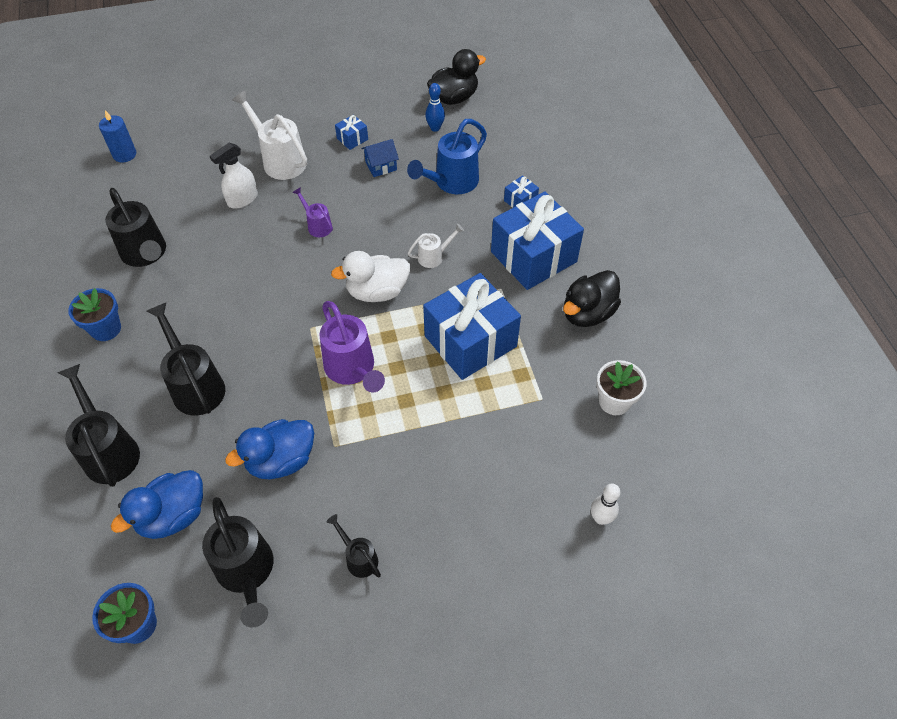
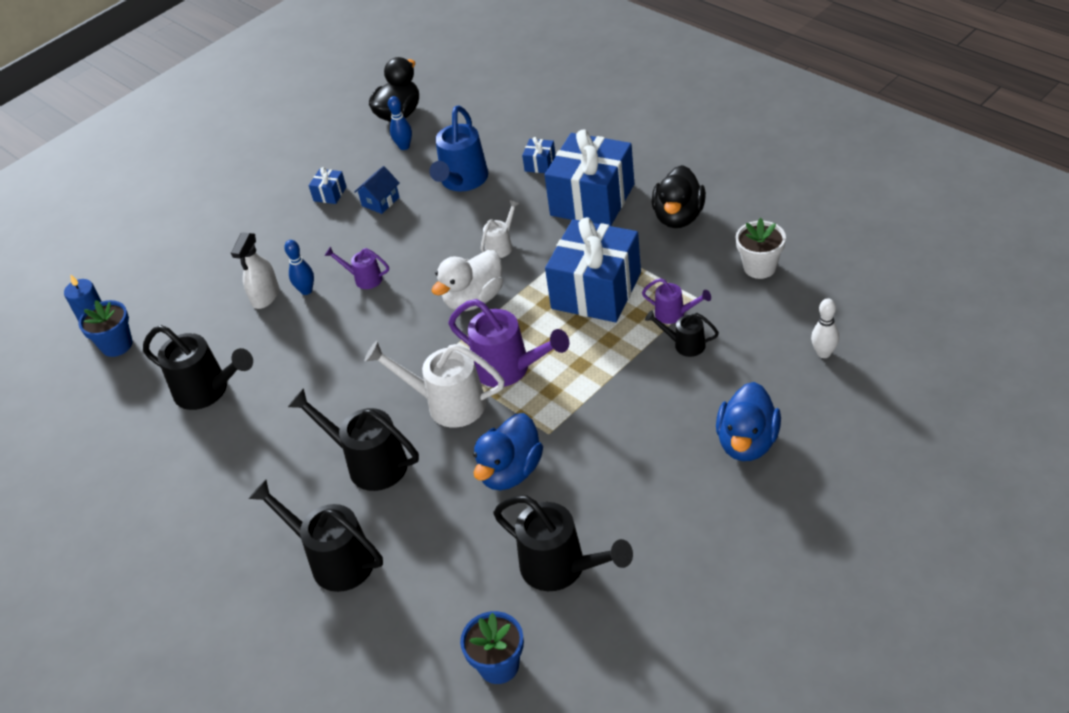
camera: 25 degrees left, 10 degrees down
blue flower pot [68,288,121,341] -> blue flower pot moved to [78,300,133,357]
blue duck [111,470,203,539] -> blue duck moved to [716,382,781,461]
white watering can [232,90,307,180] -> white watering can moved to [364,341,505,428]
black watering can [326,514,381,578] -> black watering can moved to [645,310,719,357]
none -> blue bowling pin [284,240,314,295]
none -> purple watering can [642,278,711,324]

